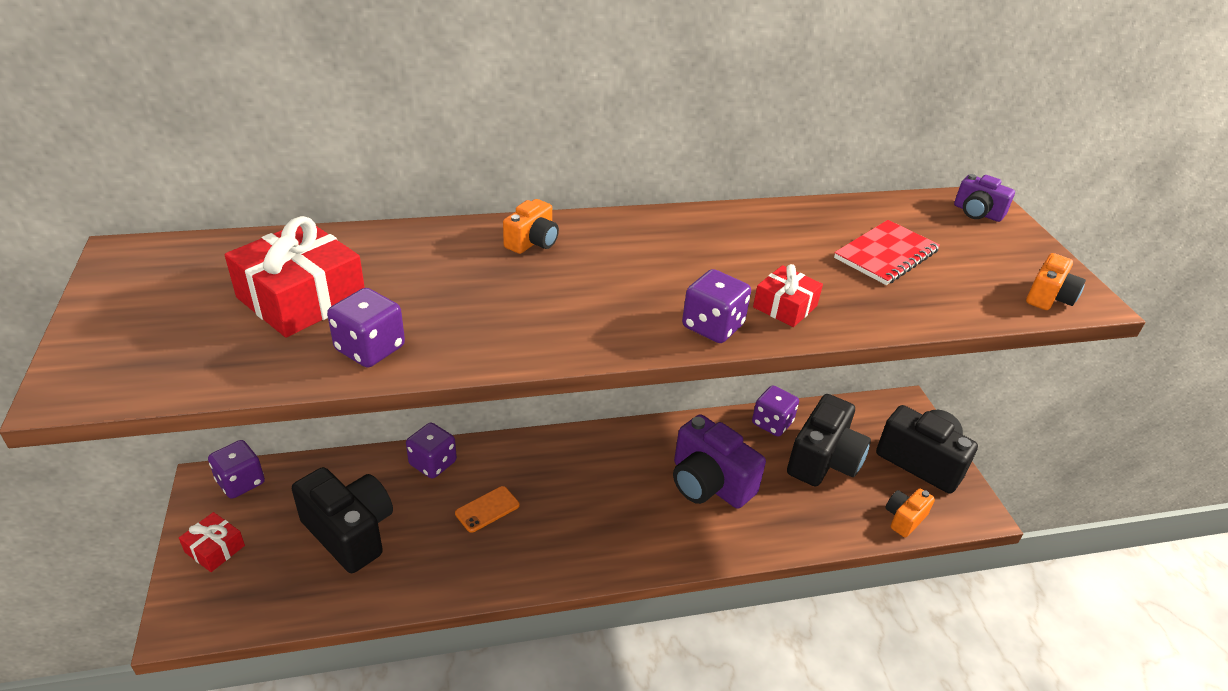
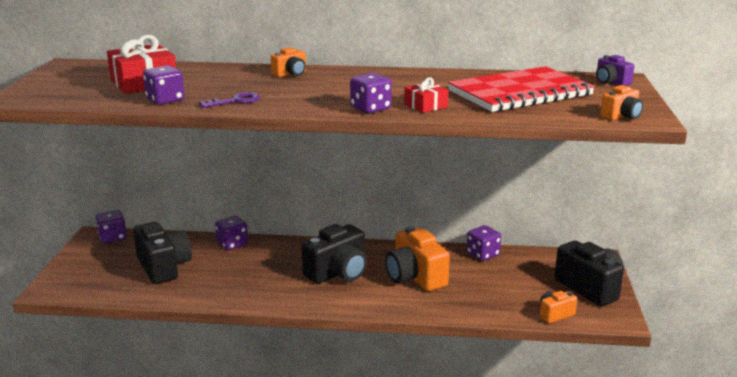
camera: 20 degrees right, 15 degrees down
red gift [179,512,245,572] -> none
orange phone [455,486,519,533] -> none
purple camera [673,414,766,509] -> orange camera [385,226,450,291]
black camera [787,394,871,486] -> black camera moved to [302,224,367,284]
red notebook [834,220,940,285] -> red notebook [448,66,595,112], size x1.82
none -> purple key [199,92,260,108]

